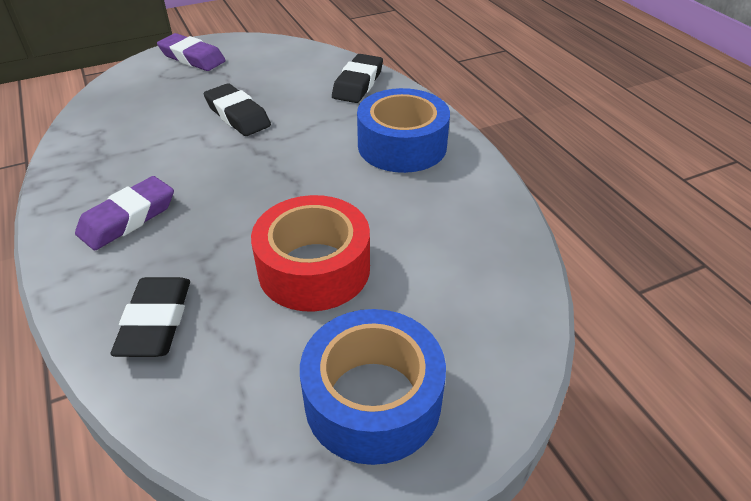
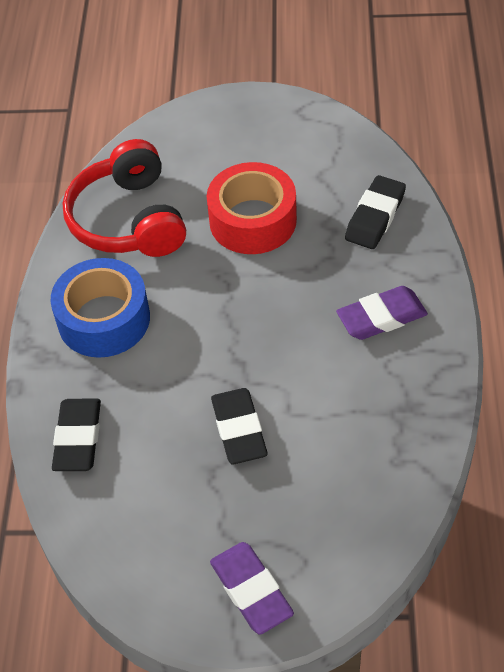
camera: 150 degrees left, 10 degrees up
blue tape [300,309,446,465] -> none
black eraser [332,54,383,103] -> black eraser turned 45 degrees counterclockwise [52,398,101,471]
none -> red headphones [63,139,186,257]

